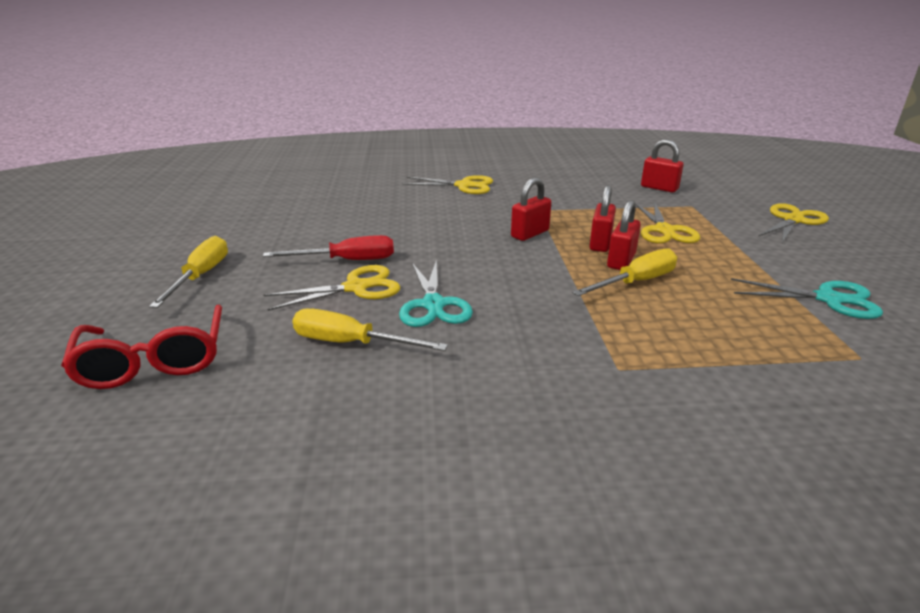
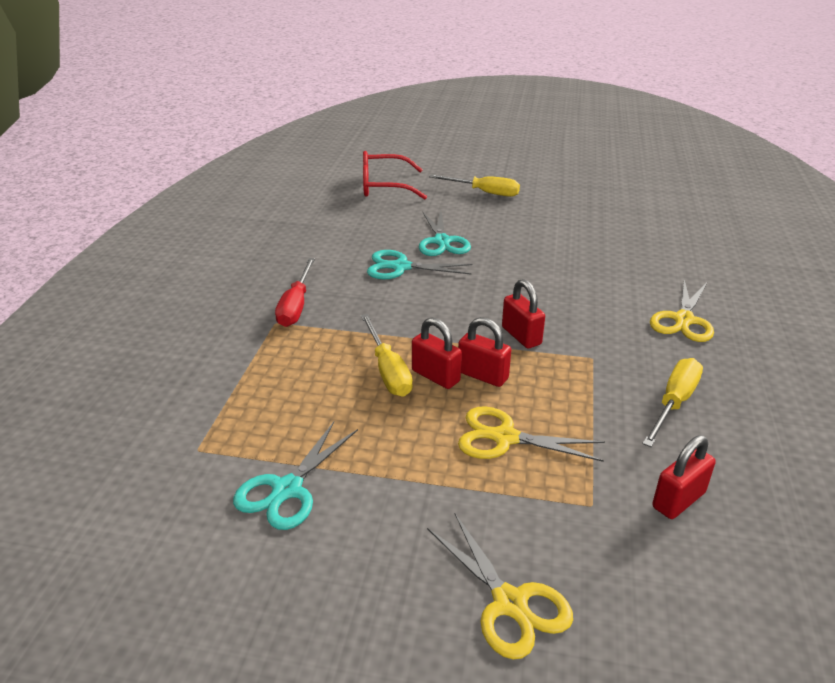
camera: 105 degrees right, 5 degrees up
red screwdriver [263,235,394,260] -> red screwdriver moved to [275,258,315,327]
yellow scissors [264,265,400,311] -> turquoise scissors [419,211,471,256]
yellow screwdriver [292,309,448,351] -> yellow screwdriver moved to [642,358,703,447]

